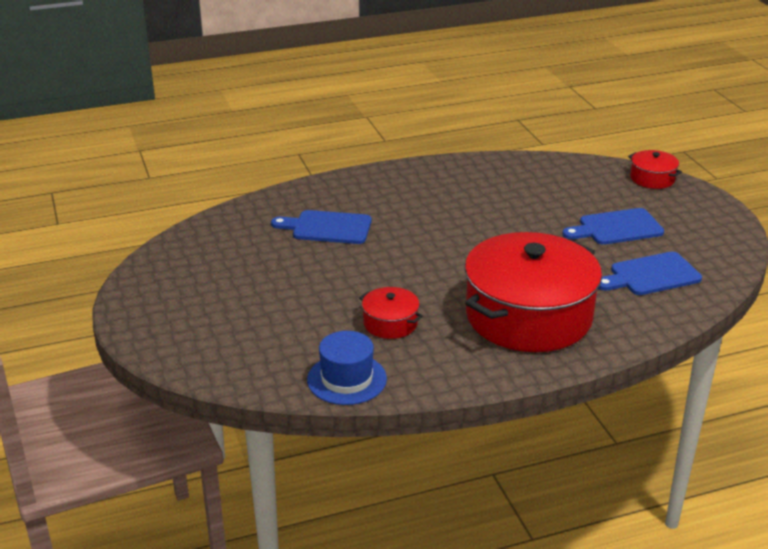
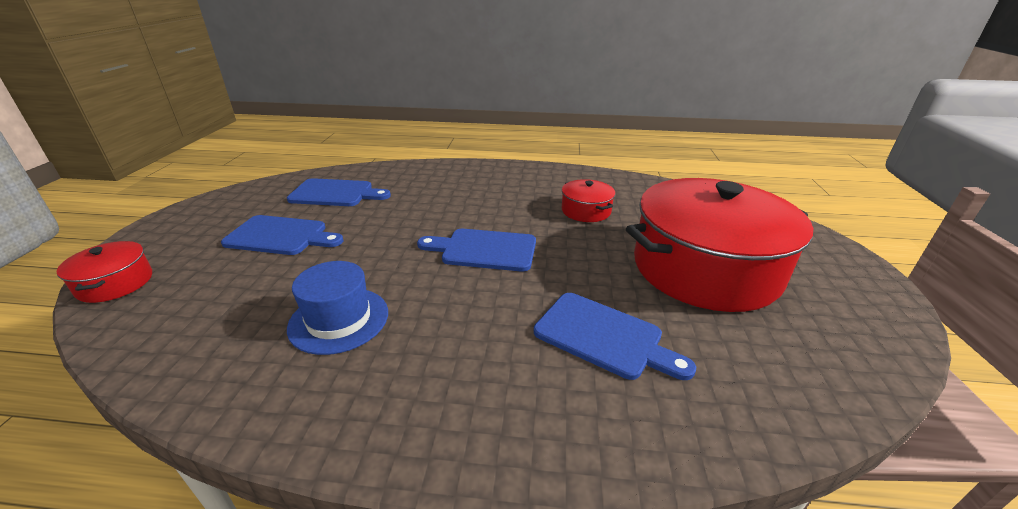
camera: 155 degrees left, 0 degrees up
blue hat [307,331,387,405] -> blue hat moved to [287,261,388,355]
red pot [465,232,602,352] -> red pot moved to [626,178,814,312]
none -> blue cutting board [417,229,536,271]

